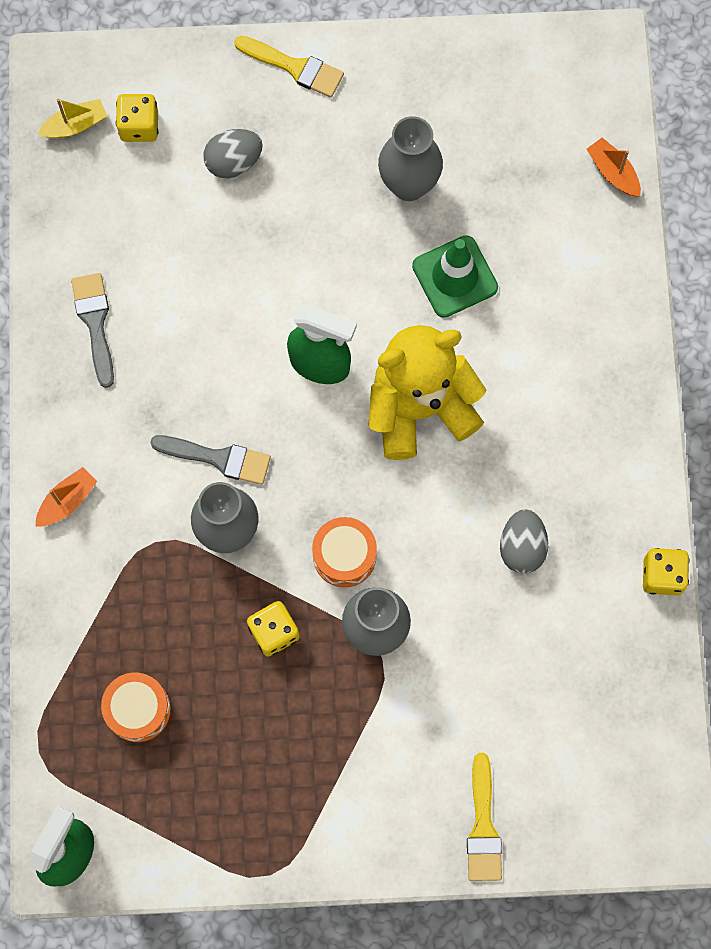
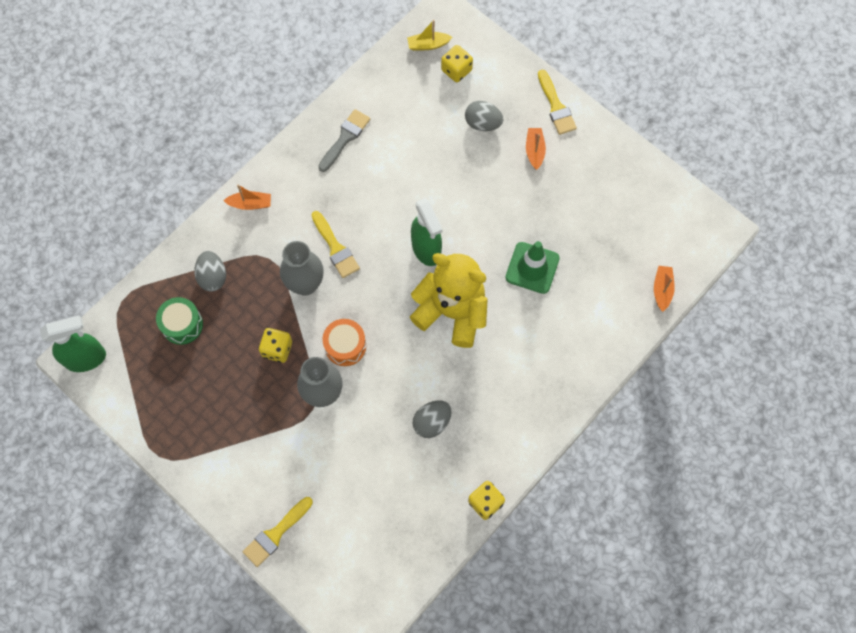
camera: 45 degrees right, 5 degrees down
yellow boat [37,99,107,138] -> yellow boat turned 150 degrees clockwise [407,20,452,51]
orange drum [101,672,171,742] -> green drum [156,297,203,345]
grey brush [150,435,271,485] -> yellow brush [312,211,360,278]
grey vase [378,116,443,201] -> none
none -> grey egg [194,251,226,292]
none -> orange boat [526,128,546,170]

